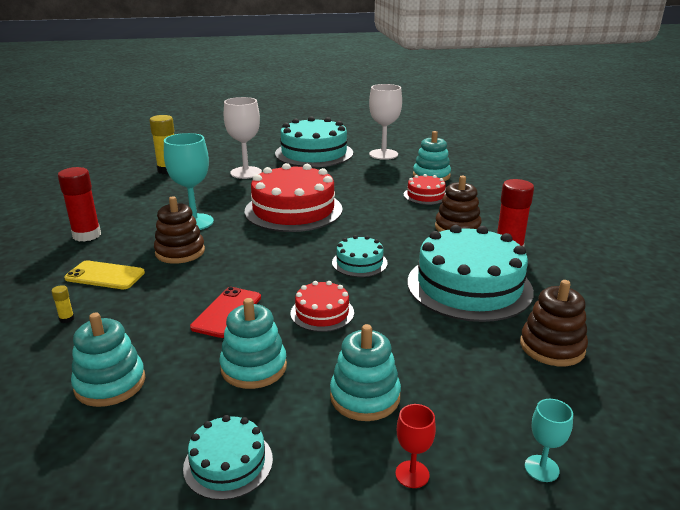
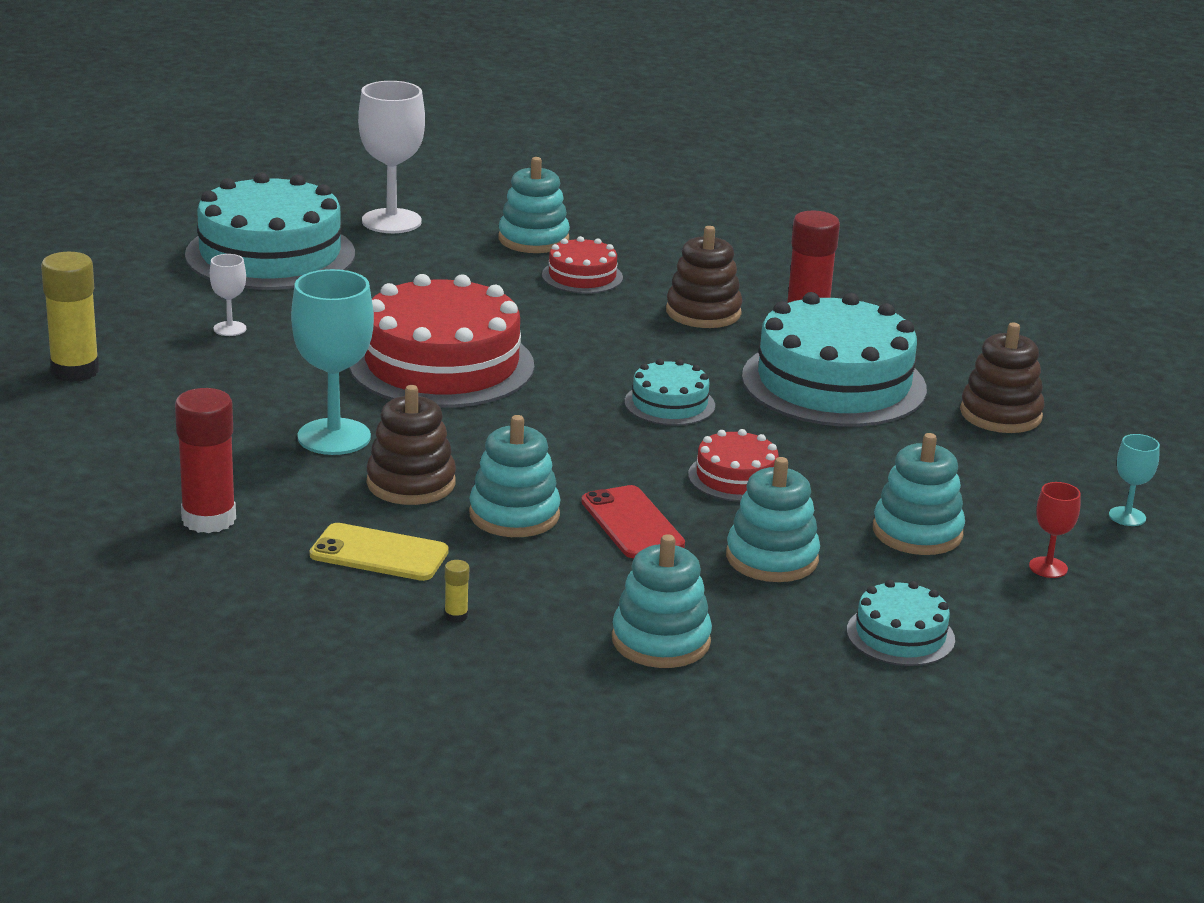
camera: 45 degrees left, 0 degrees up
yellow phone [64,261,145,289] -> yellow phone turned 45 degrees clockwise [310,523,449,581]
white goblet [224,97,262,179] -> white goblet [210,254,246,336], size x0.49
none -> turquoise stacking toy [469,415,561,537]

